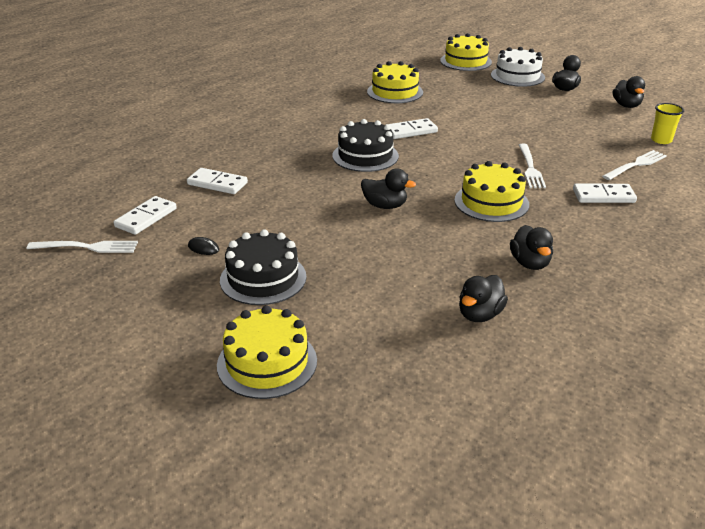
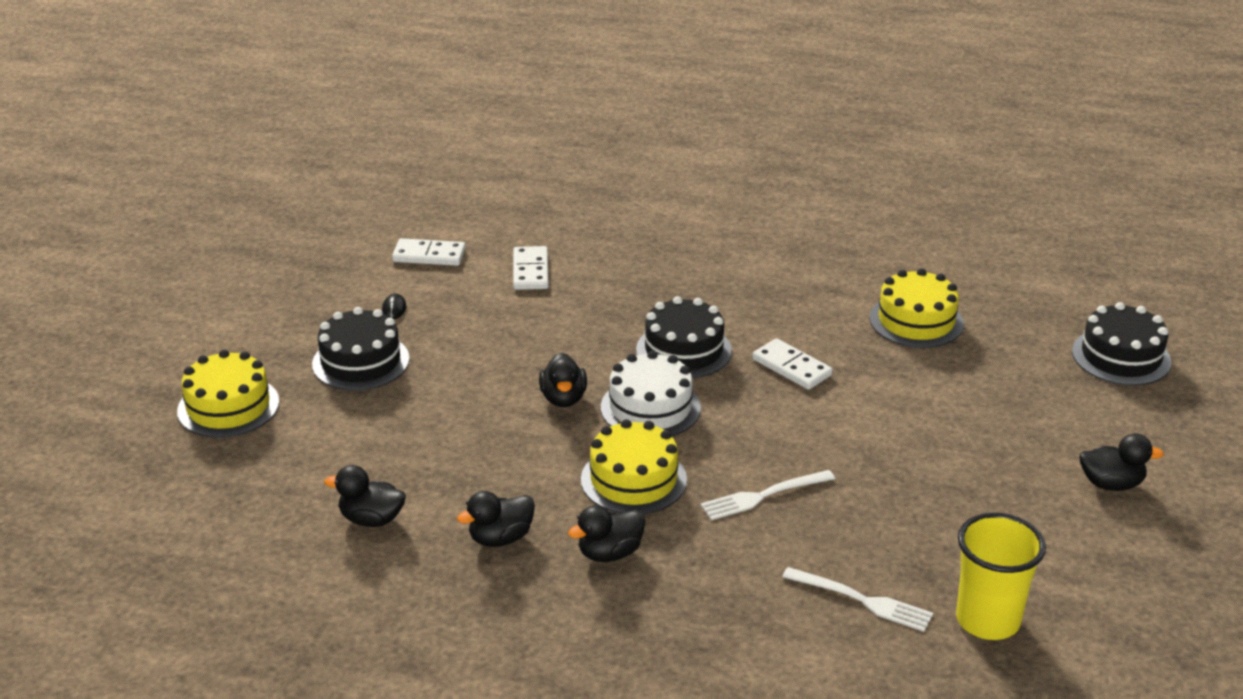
camera: 65 degrees right, 0 degrees up
white fork [27,241,138,253] -> none
yellow cake [440,33,492,71] -> black cake [1072,302,1171,386]
white cake [491,47,545,87] -> white cake moved to [601,351,701,436]
white domino [573,184,637,203] -> none
black duck [613,76,645,108] -> black duck moved to [568,506,645,562]
yellow cup [651,103,684,144] -> yellow cup [956,513,1046,640], size x1.69

